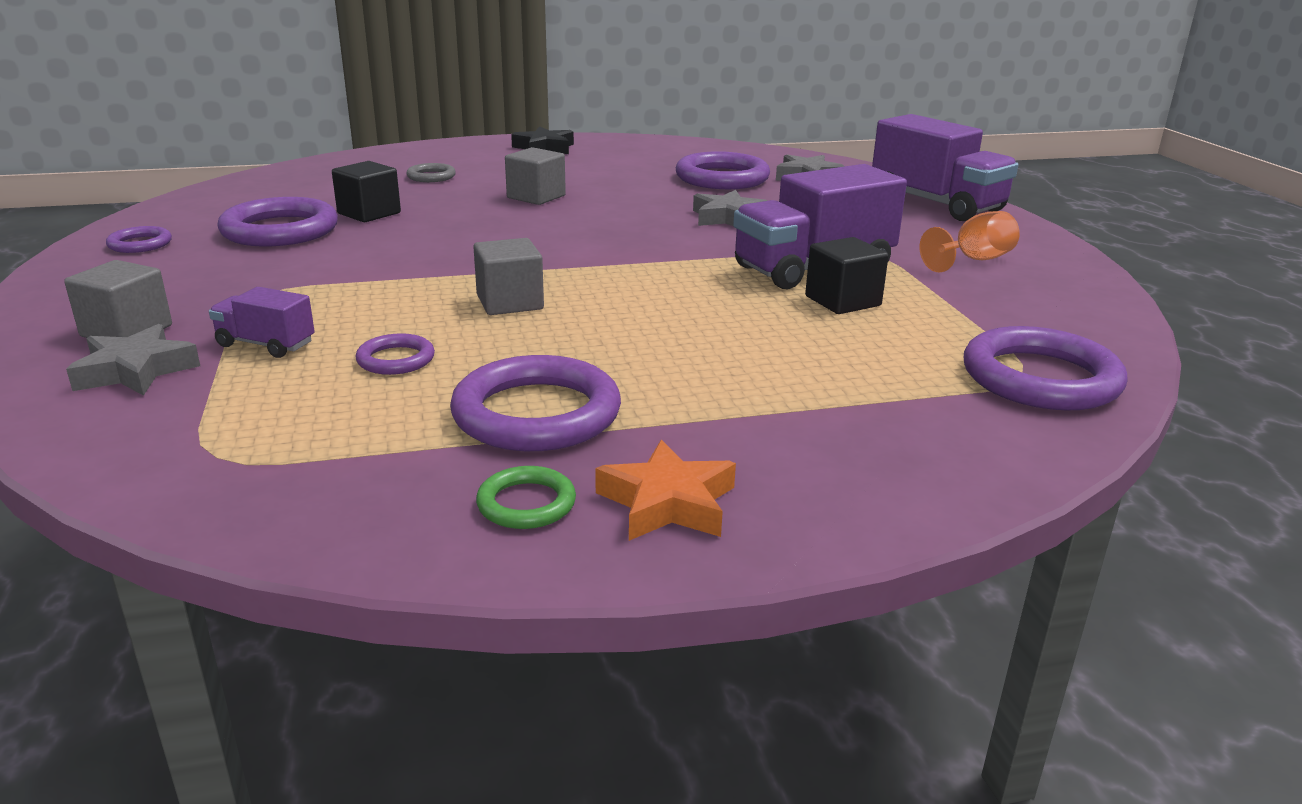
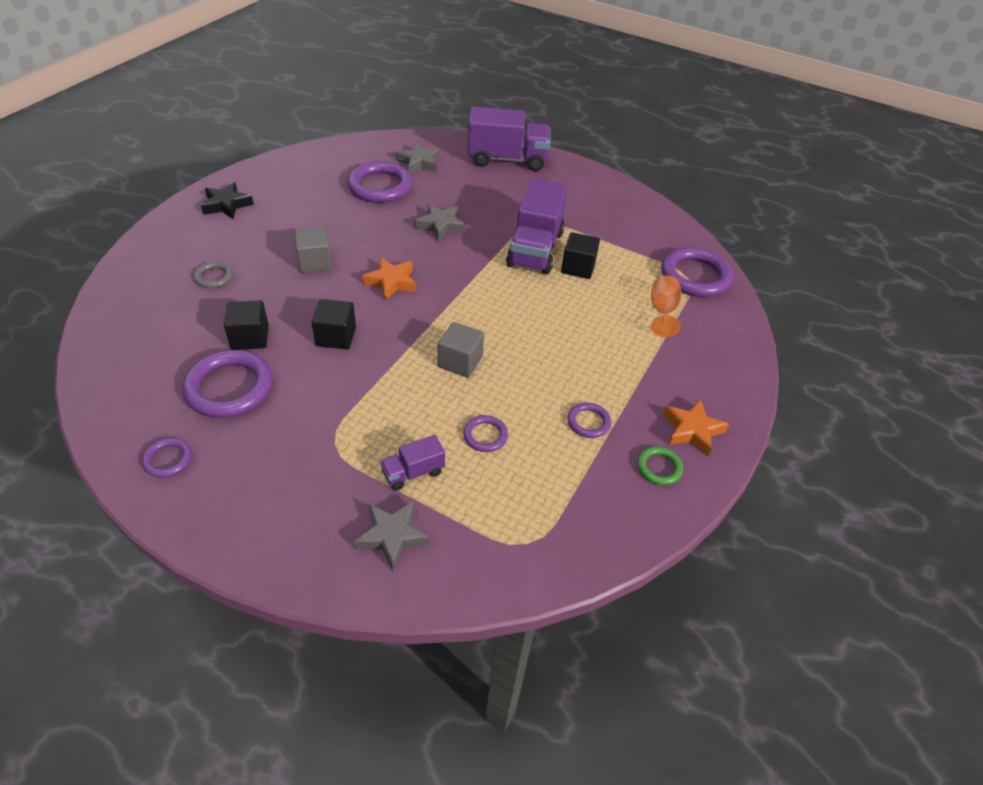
camera: 50 degrees left, 20 degrees up
grey cube [64,260,172,338] -> none
purple ring [450,355,621,451] -> purple ring [568,402,611,438], size x0.50
orange goblet [919,211,1020,273] -> orange goblet moved to [651,276,681,337]
none -> black cube [312,299,356,349]
none -> orange star [362,257,416,301]

